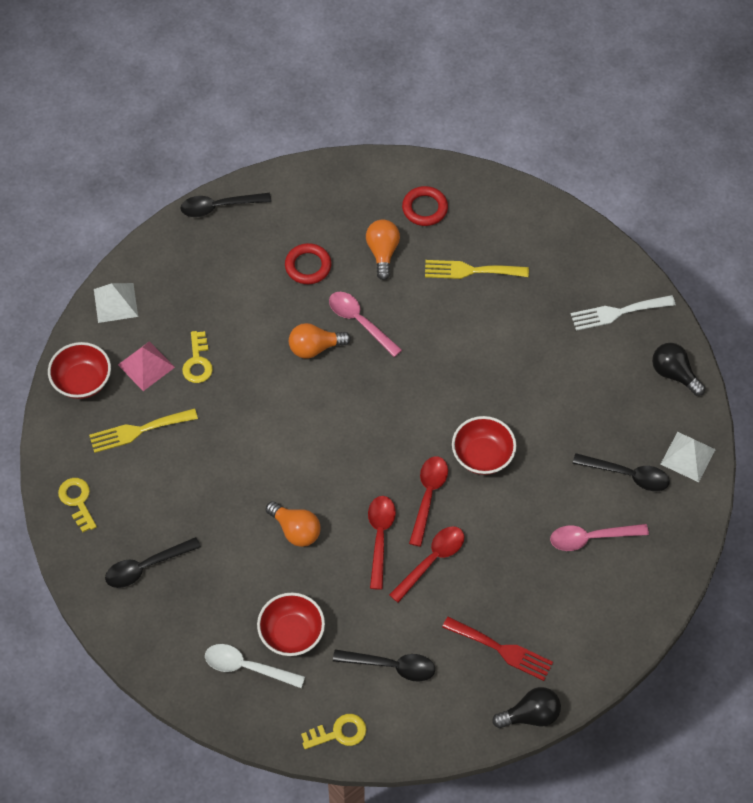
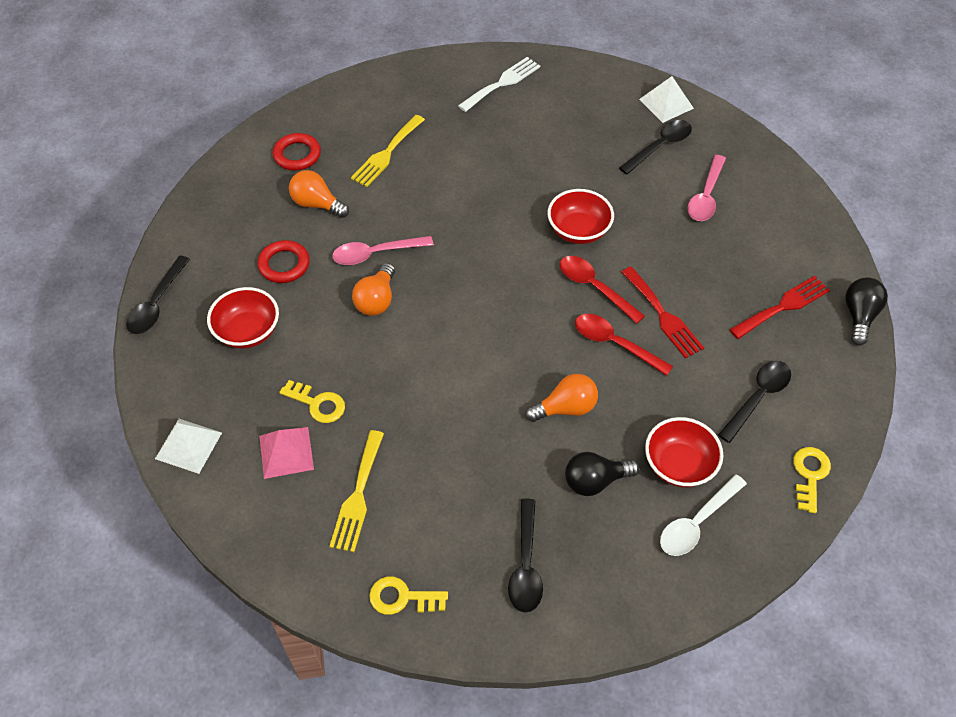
camera: 60 degrees left, 5 degrees down
red bowl [48,342,111,399] -> red bowl moved to [207,287,279,348]
red spoon [389,526,464,603] -> red fork [622,267,704,359]
white fork [571,295,675,331] -> white fork turned 150 degrees counterclockwise [458,57,540,112]
black light bulb [652,343,705,396] -> black light bulb moved to [565,452,640,496]

